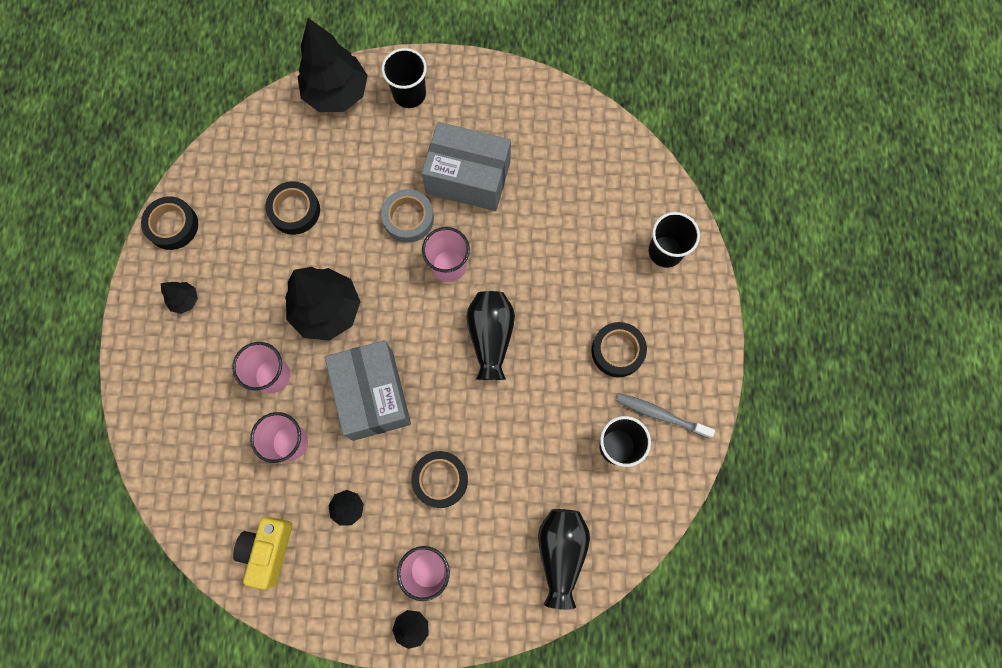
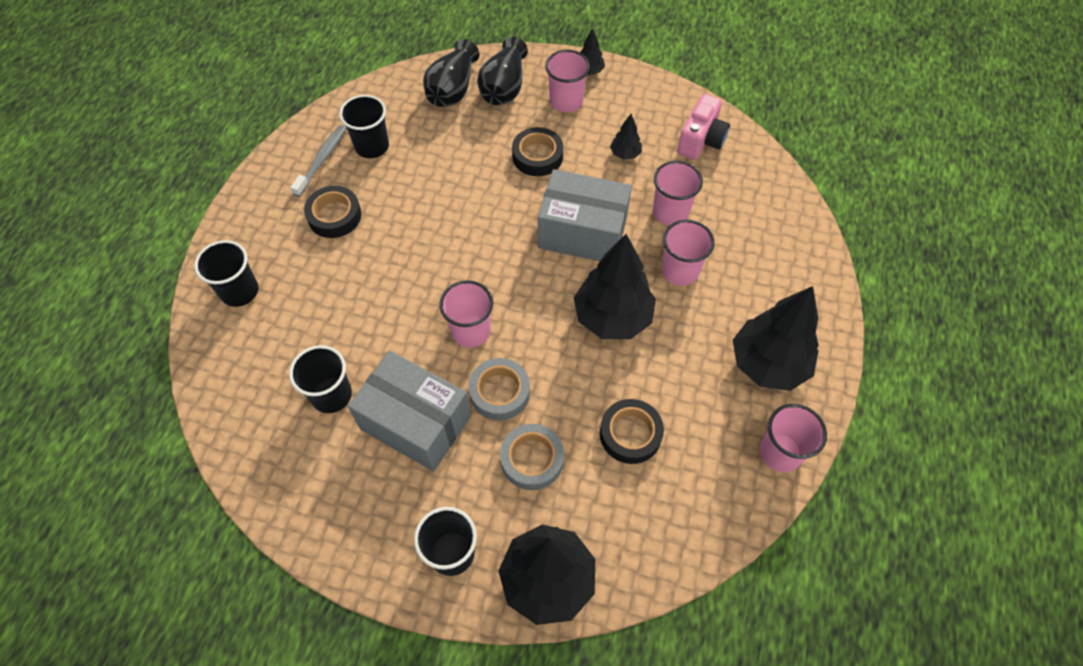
camera: 165 degrees left, 15 degrees down
black tape [141,196,198,250] -> pink cup [760,404,827,472]
black tree [161,282,198,314] -> black tree [733,286,819,391], size x2.23
yellow camera [233,517,292,590] -> pink camera [677,94,730,160]
grey box [325,340,411,441] -> grey box turned 75 degrees counterclockwise [538,169,632,261]
black vase [466,291,515,380] -> black vase moved to [477,37,528,105]
grey toothbrush [616,393,715,439] -> grey toothbrush turned 105 degrees counterclockwise [290,125,347,197]
none -> black cup [289,345,352,413]
none -> grey tape [500,424,564,490]

